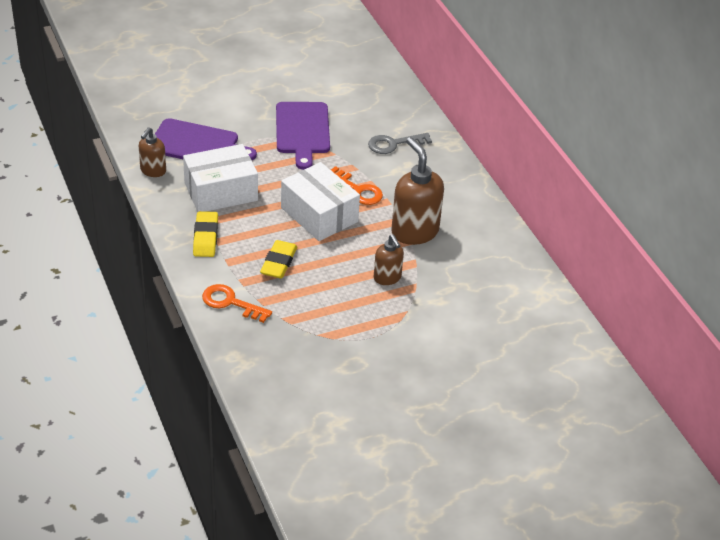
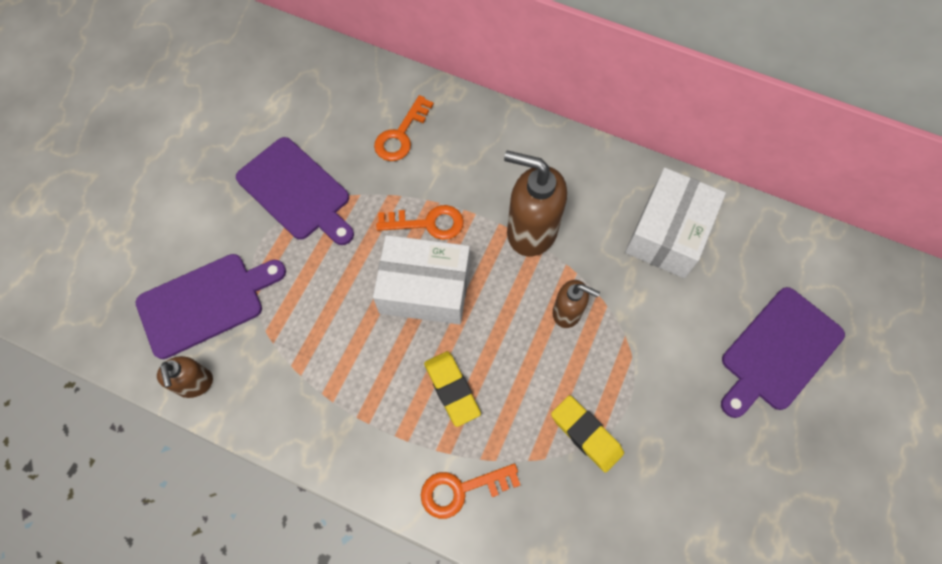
camera: 40 degrees left, 25 degrees up
white box [183,144,258,212] -> white box moved to [625,168,726,278]
yellow eraser [193,211,218,257] -> yellow eraser moved to [551,395,624,473]
grey key [368,133,432,154] -> orange key [374,95,434,161]
none -> purple cutting board [721,287,845,418]

